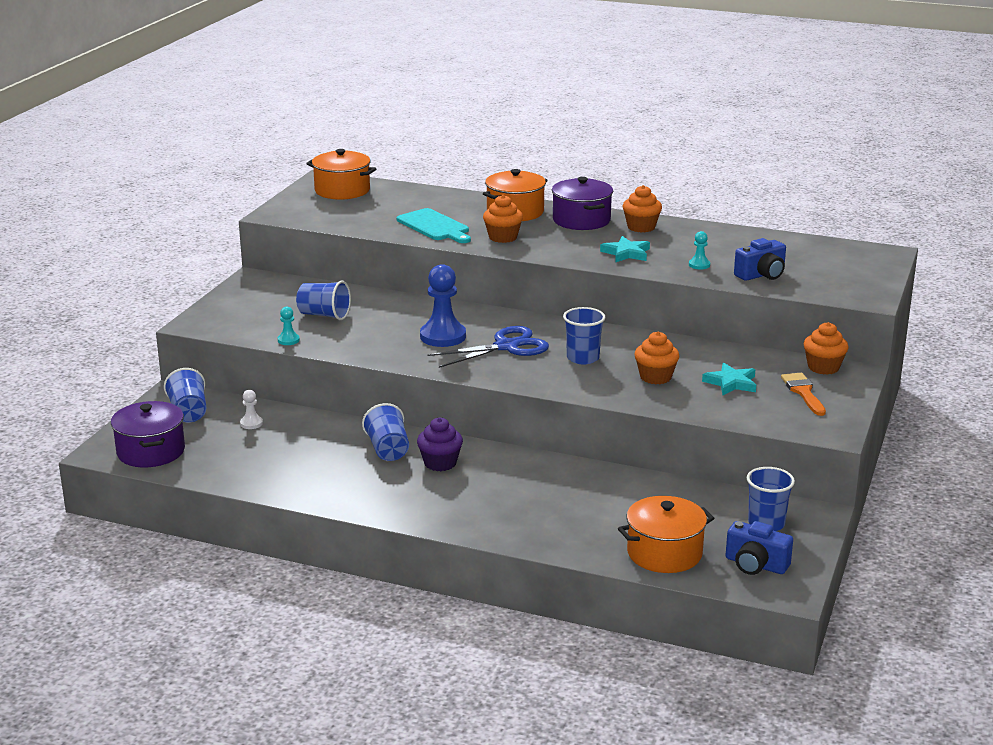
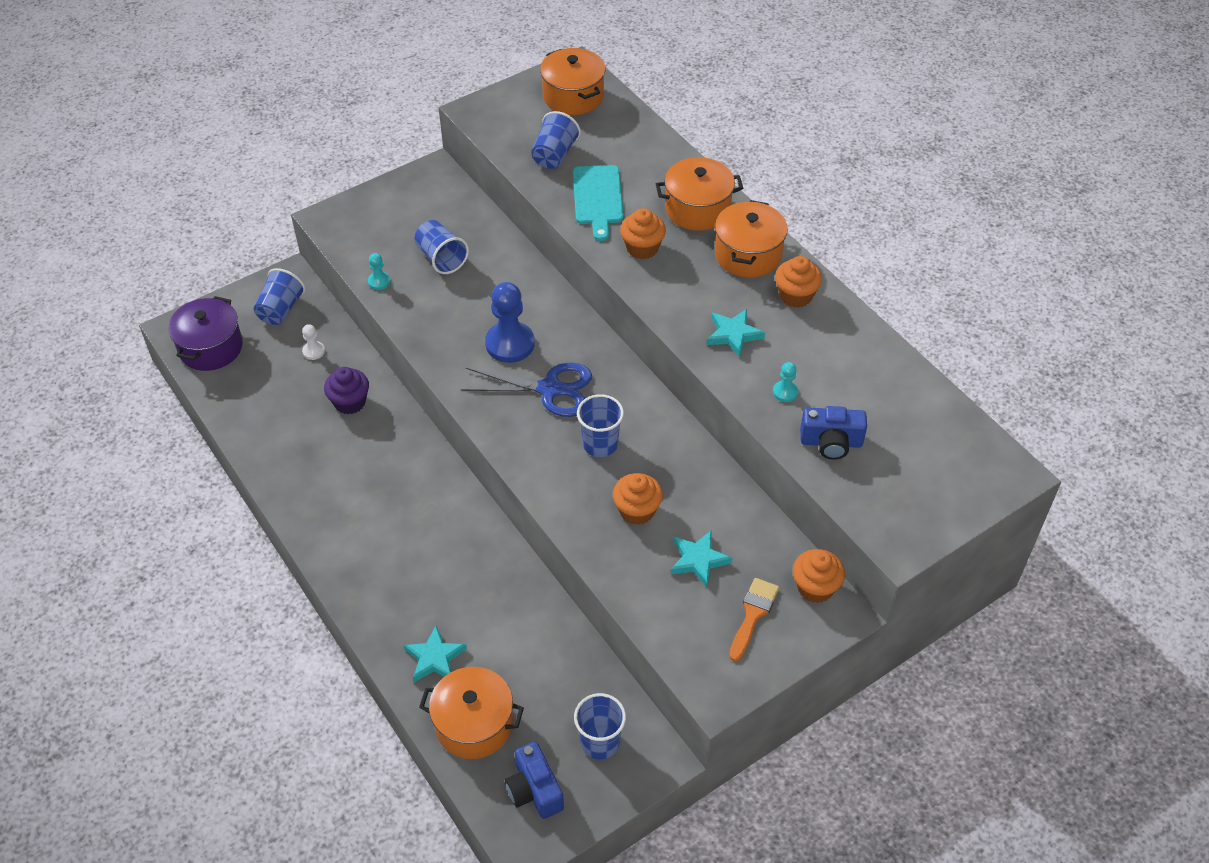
camera: 35 degrees right, 25 degrees up
blue cup [362,403,409,461] -> blue cup moved to [531,111,581,169]
purple cupcake [417,417,463,471] -> purple cupcake moved to [324,367,369,414]
purple pot [552,177,613,230] -> orange pot [715,200,788,277]
none -> turquoise star [404,626,467,682]

